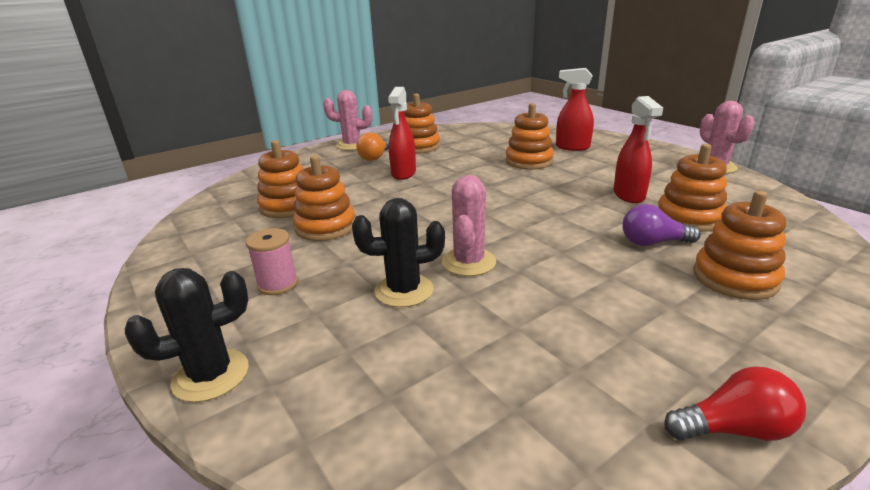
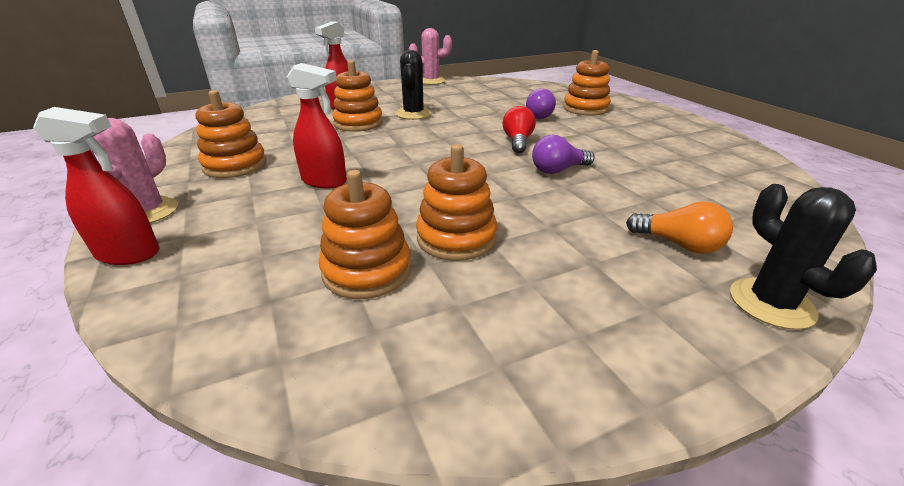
camera: 80 degrees left, 5 degrees up
pink spool [246,228,298,295] -> none
black cactus [352,198,445,308] -> black cactus moved to [396,50,431,120]
orange light bulb [356,132,389,161] -> orange light bulb moved to [626,201,733,254]
pink cactus [442,175,496,276] -> purple light bulb [532,135,595,174]
red spray bottle [613,96,663,203] -> red spray bottle moved to [33,107,160,265]
orange stacking toy [658,144,727,232] -> none
red light bulb [664,367,806,441] -> red light bulb moved to [503,106,536,153]

